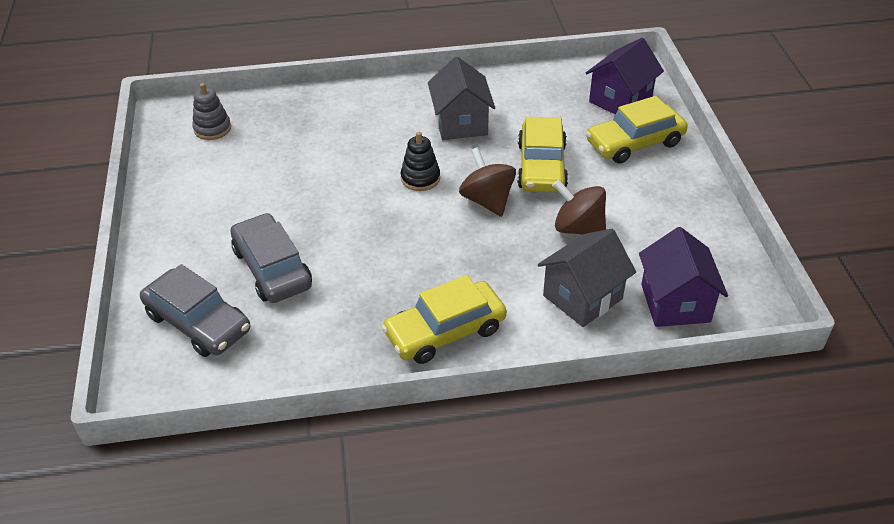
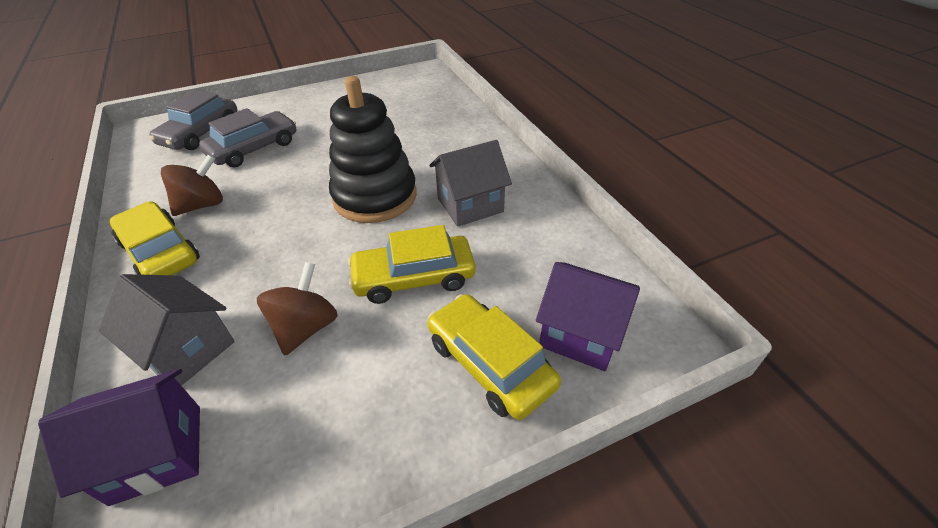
camera: 75 degrees right, 0 degrees up
grey stacking toy [192,83,231,140] -> none
black stacking toy [401,132,440,191] -> black stacking toy [329,76,417,223], size x2.16
brown spinning top [459,147,516,217] -> brown spinning top moved to [161,154,223,216]

